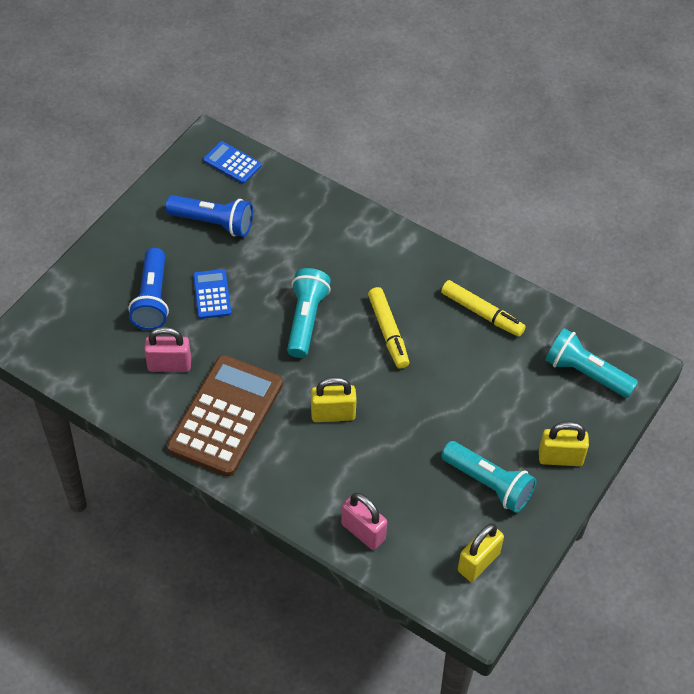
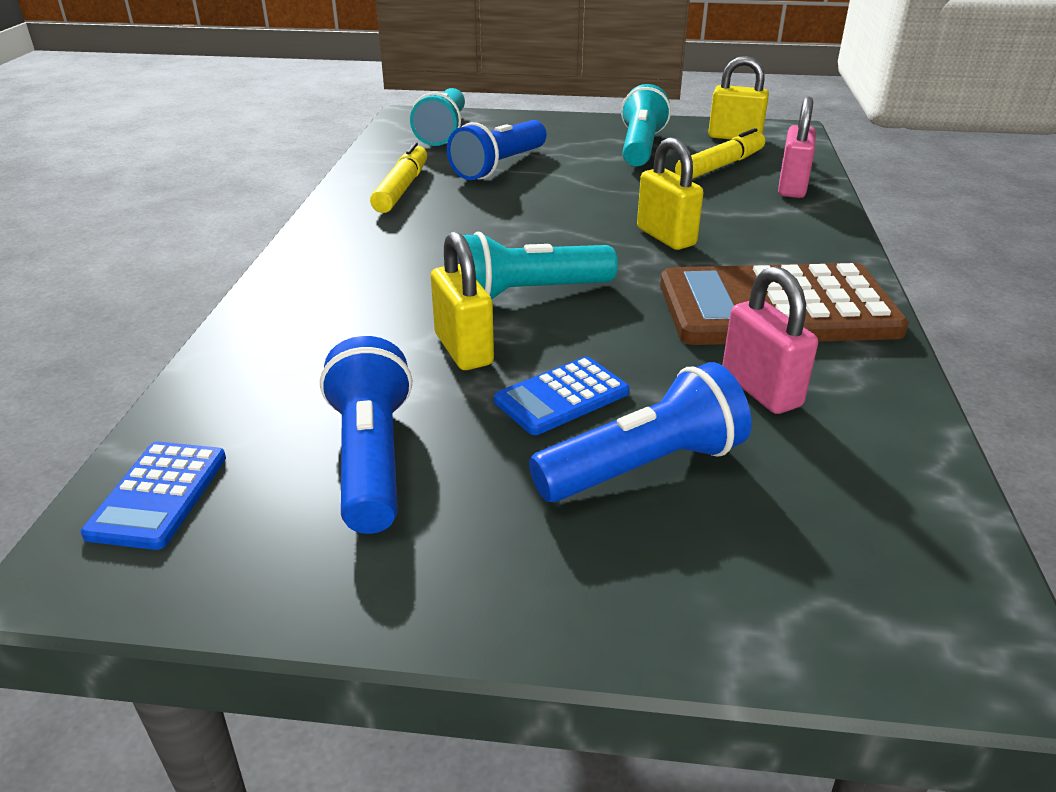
camera: 115 degrees left, 20 degrees down
yellow marker [368,287,409,369] -> yellow marker moved to [675,128,765,179]
yellow padlock [539,421,589,466] -> yellow padlock moved to [431,232,494,370]
none -> blue flashlight [447,120,547,180]

